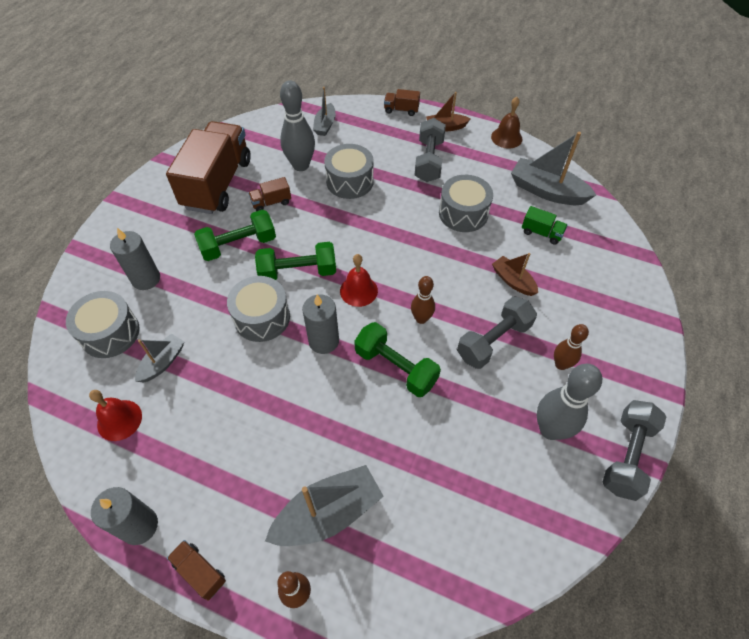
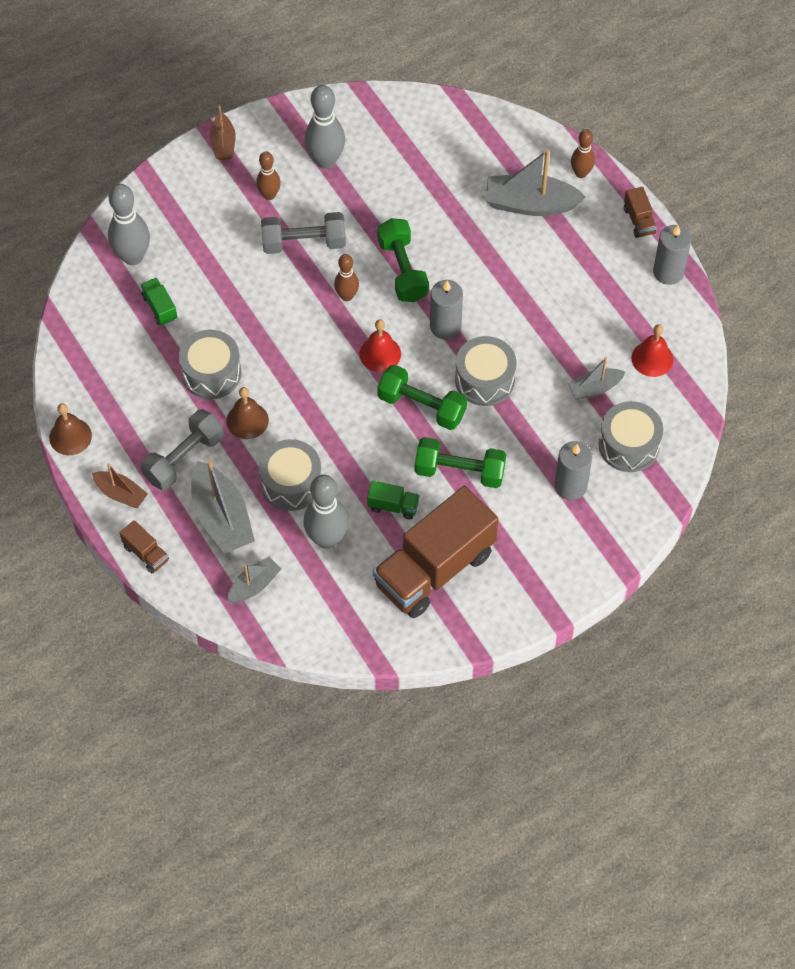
camera: 145 degrees left, 5 degrees up
brown truck [248,177,291,211] -> green truck [367,481,419,519]
brown boat [492,253,538,296] -> brown boat moved to [210,106,236,160]
grey boat [511,132,596,205] -> grey boat moved to [191,460,255,554]
grey dumbbell [603,400,667,501] -> none
none -> grey bowling pin [108,184,150,265]
none -> brown bell [226,387,269,439]

